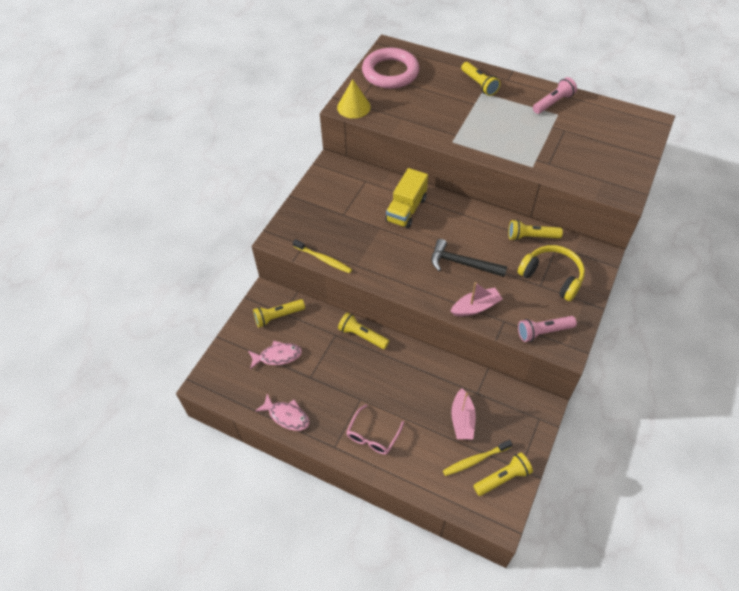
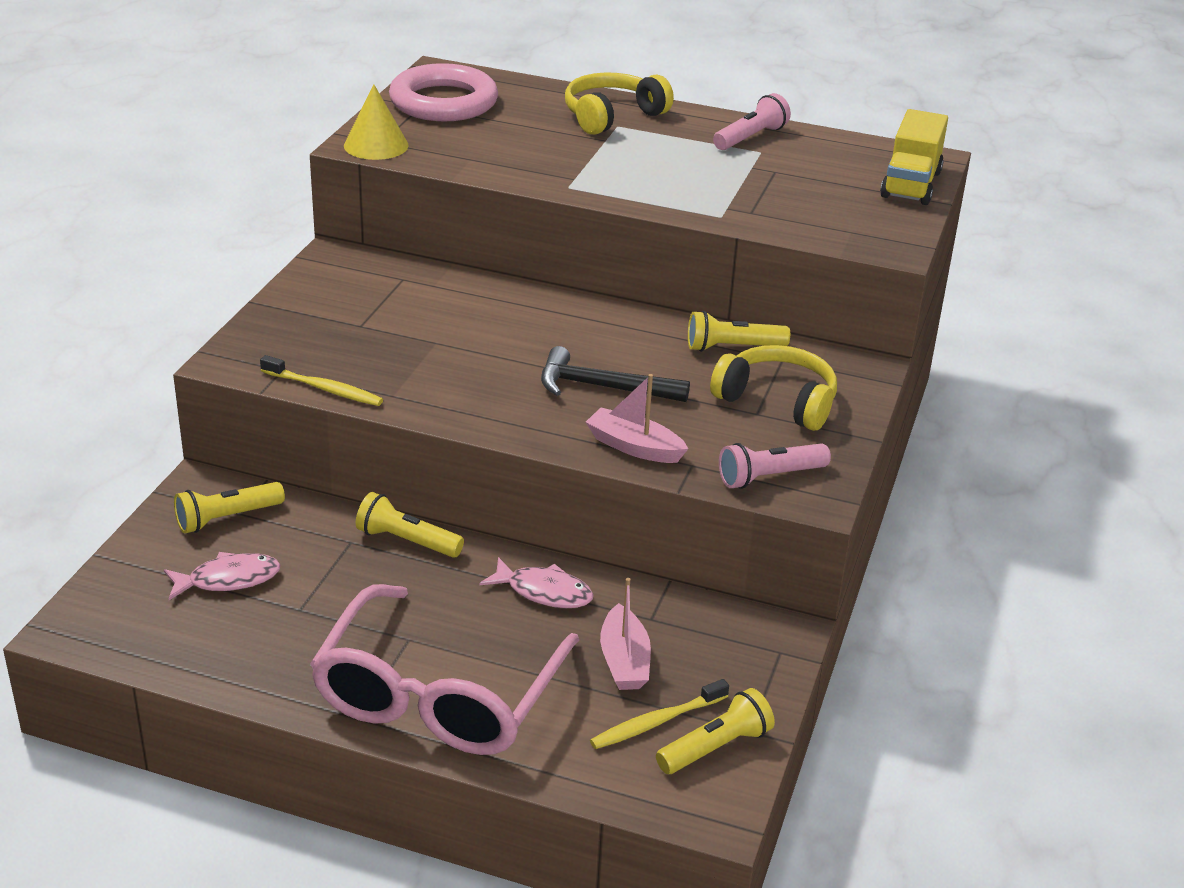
camera: 10 degrees left, 20 degrees down
pink fish [255,394,310,431] -> pink fish moved to [480,557,594,608]
pink glasses [346,404,404,455] -> pink glasses [310,584,579,755], size x2.21
yellow truck [385,168,428,229] -> yellow truck moved to [880,109,948,205]
pink boat [450,282,502,317] -> pink boat turned 120 degrees counterclockwise [586,374,688,463]
yellow flashlight [461,62,500,96] -> yellow headphones [565,72,674,135]

